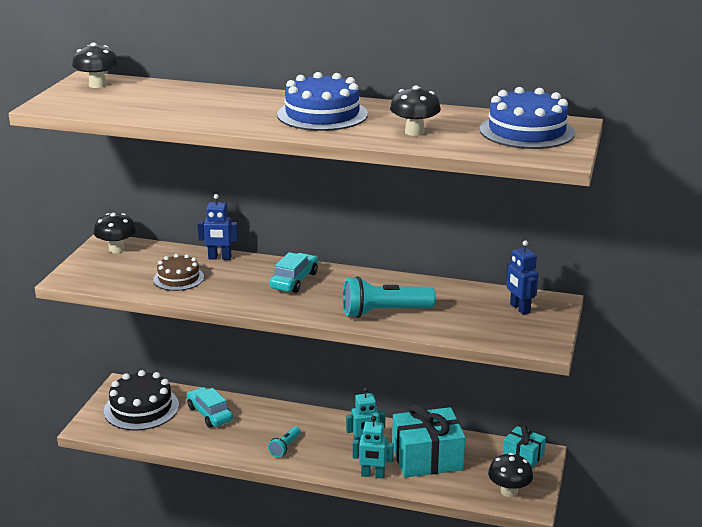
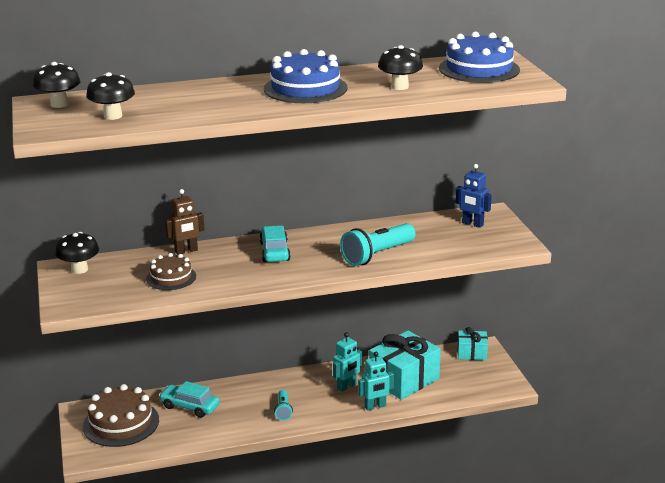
camera: 30 degrees left, 0 degrees up
black cake [104,370,179,430] -> brown cake [83,384,159,447]
blue robot [197,194,238,260] -> brown robot [165,189,204,255]
black mushroom [488,453,533,497] -> black mushroom moved to [86,72,135,120]

